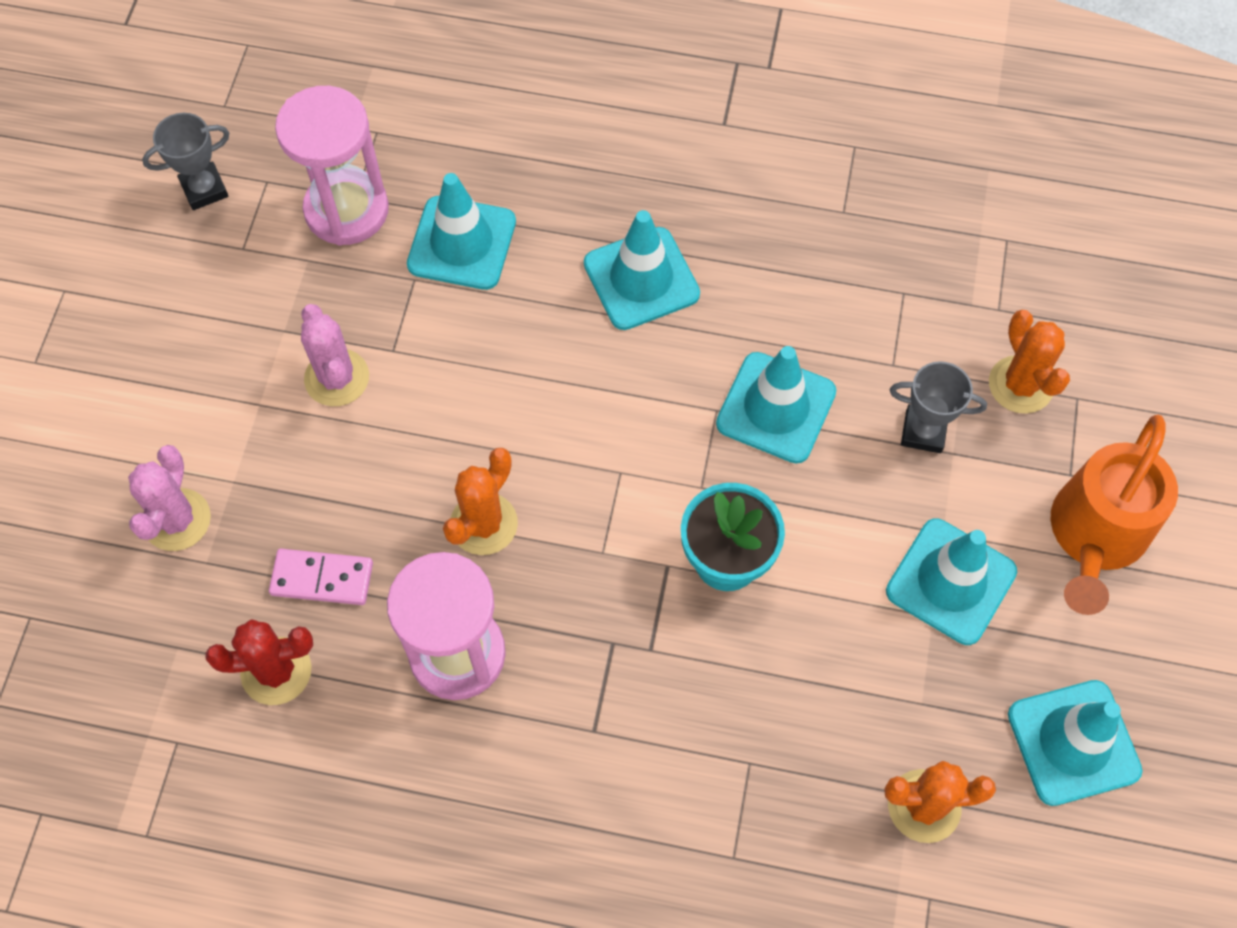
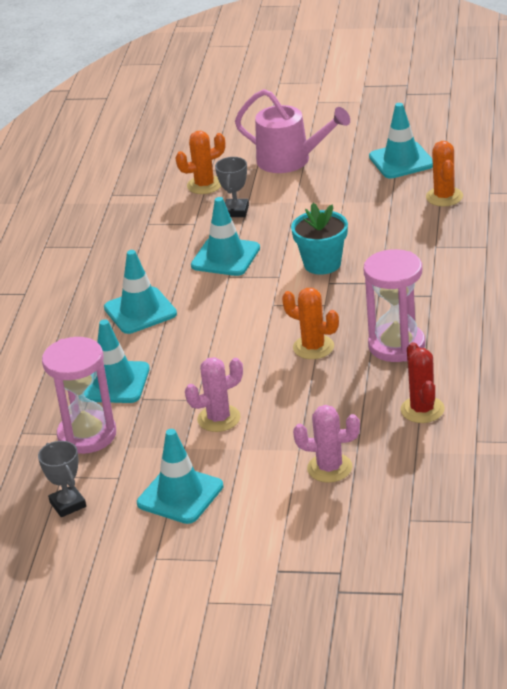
camera: 90 degrees left, 30 degrees down
pink domino [269,549,373,605] -> none
turquoise traffic cone [886,518,1017,645] -> turquoise traffic cone moved to [137,429,223,524]
orange watering can [1051,415,1178,615] -> pink watering can [235,89,350,173]

